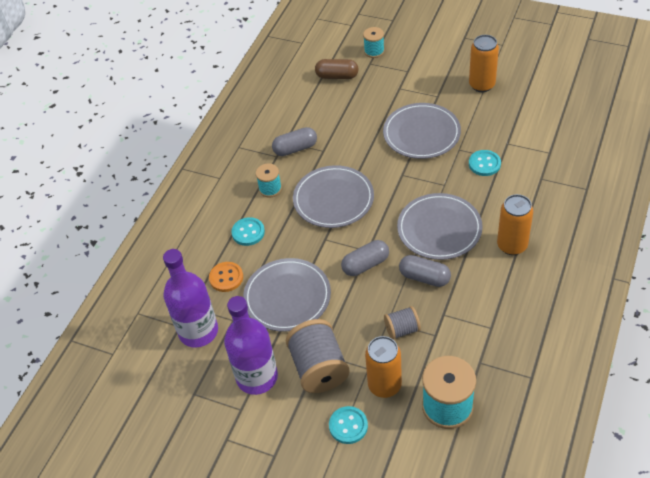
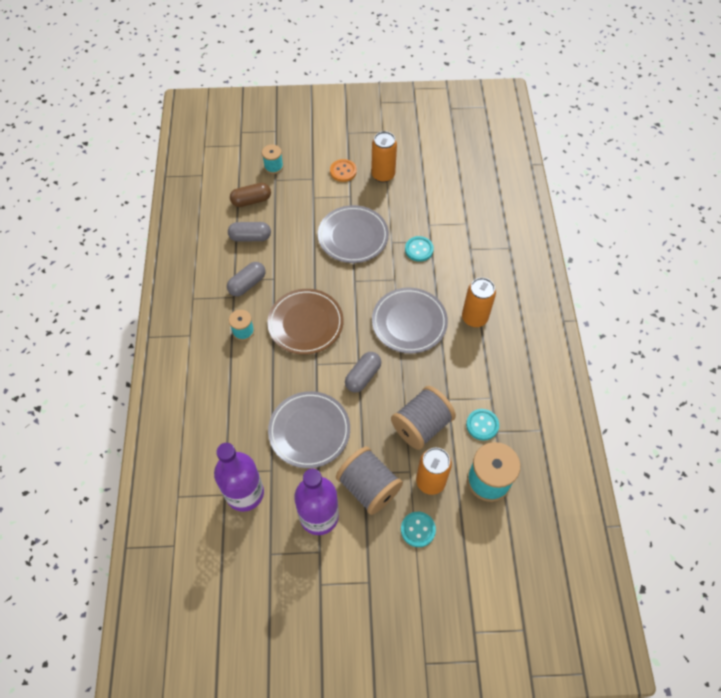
camera: 30 degrees left, 10 degrees up
orange button [209,262,243,292] -> orange button moved to [330,159,357,182]
turquoise button [231,217,265,246] -> turquoise button moved to [466,409,499,441]
grey plate [293,165,374,228] -> brown plate [267,289,344,355]
grey spool [384,306,421,340] -> grey spool [391,386,456,450], size x1.82
grey capsule [399,255,451,287] -> grey capsule moved to [228,222,271,242]

